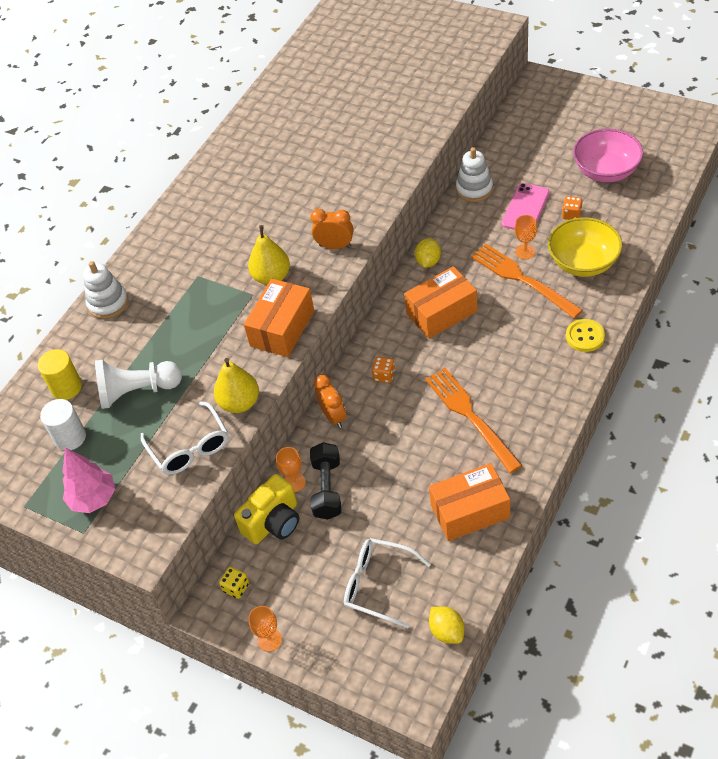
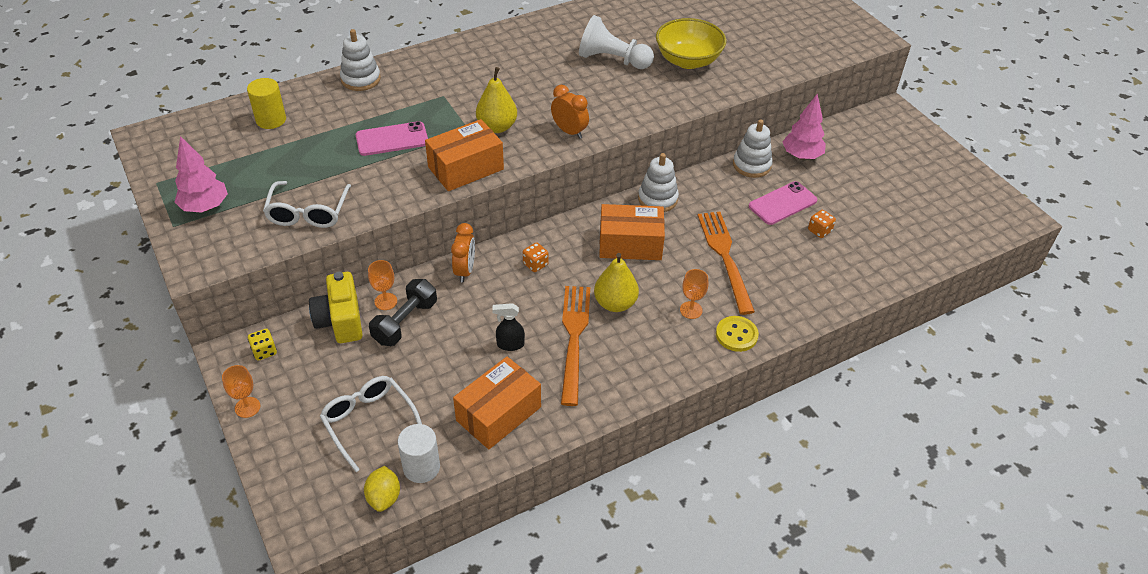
camera: 25 degrees right, 5 degrees down
white cylinder [40,399,86,451] -> white cylinder moved to [398,424,440,483]
white pawn [95,360,182,409] -> white pawn moved to [579,15,654,69]
yellow pear [214,358,259,413] -> yellow pear moved to [594,253,639,312]
yellow camera [234,474,299,544] -> yellow camera turned 90 degrees clockwise [309,272,363,343]
yellow lemon [415,238,441,268] -> white stacking toy [638,153,679,212]
orange box [429,463,510,541] -> orange box turned 60 degrees counterclockwise [453,357,541,449]
orange goblet [515,215,537,259] -> orange goblet moved to [680,269,708,319]
yellow bowl [548,217,622,277] -> yellow bowl moved to [656,18,726,69]
pink bowl [573,128,643,182] -> none
none -> pink phone [356,121,428,156]
none -> black spray bottle [492,303,525,351]
none -> pink tree [783,94,826,160]

